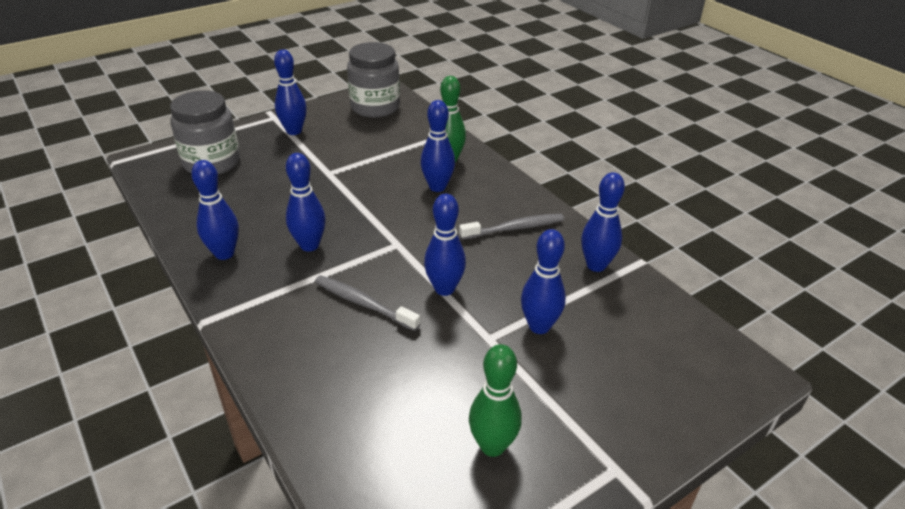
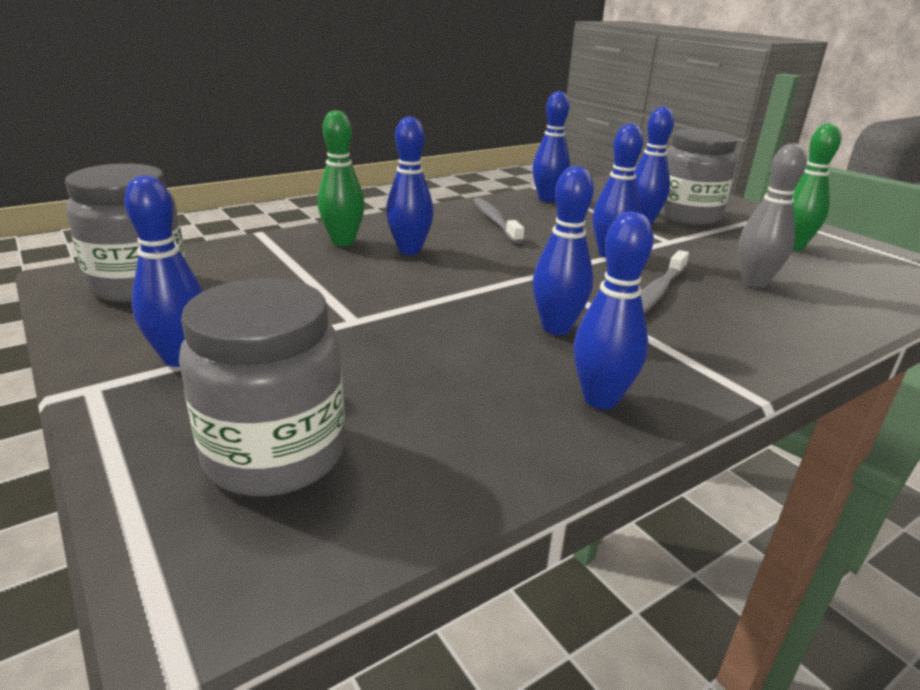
camera: 90 degrees left, 10 degrees down
none -> grey jar [659,129,737,225]
none -> grey bowling pin [738,143,807,288]

